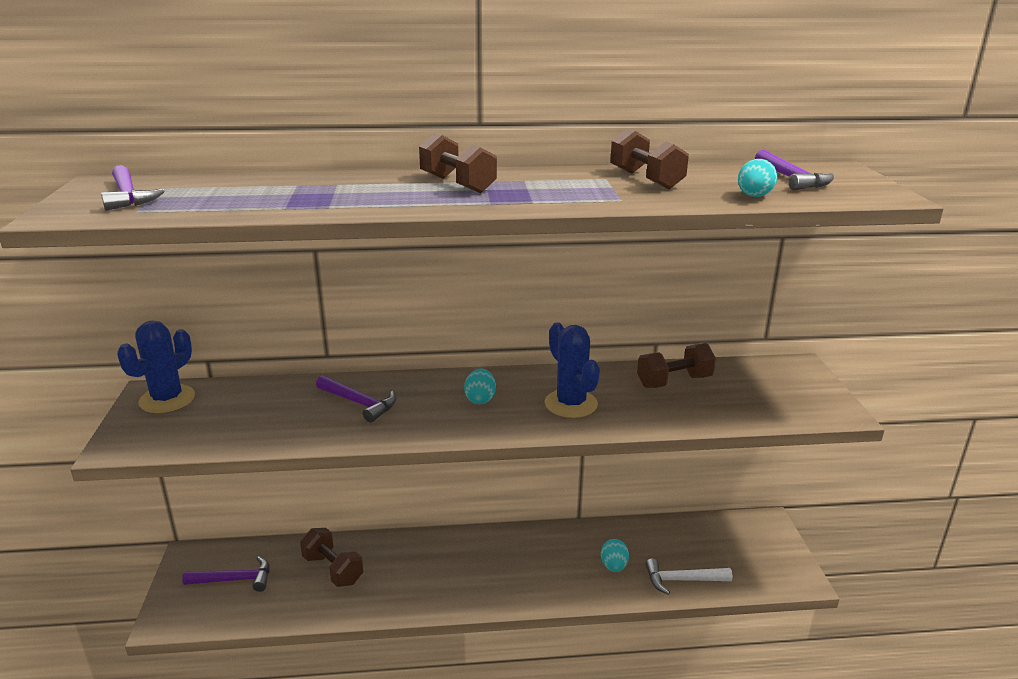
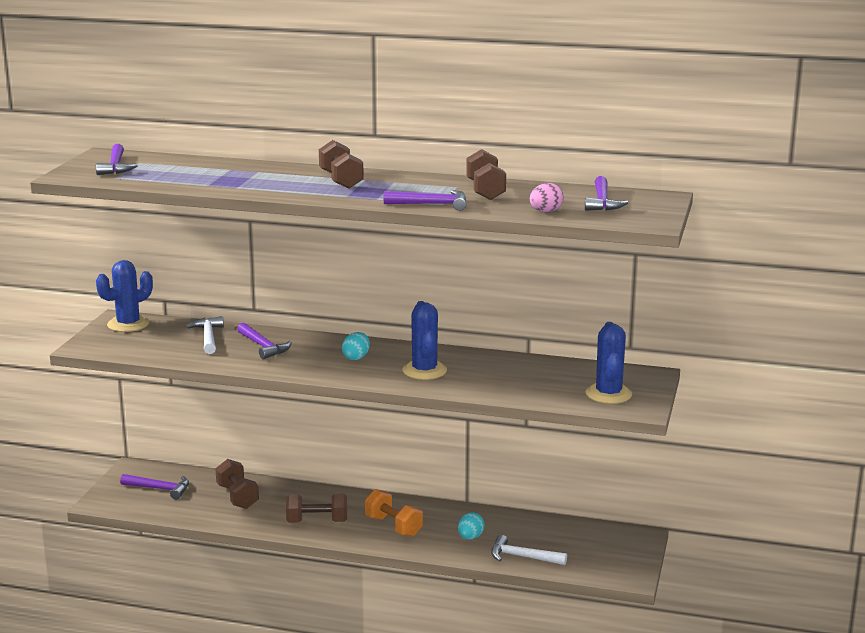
camera: 20 degrees right, 5 degrees down
brown dumbbell [637,343,716,388] -> brown dumbbell moved to [286,494,347,523]
turquoise egg [738,159,777,197] -> pink egg [530,183,564,212]
none -> white hammer [186,316,224,354]
none -> orange dumbbell [365,489,423,537]
none -> purple hammer [384,190,467,211]
none -> blue cactus [586,322,632,404]

